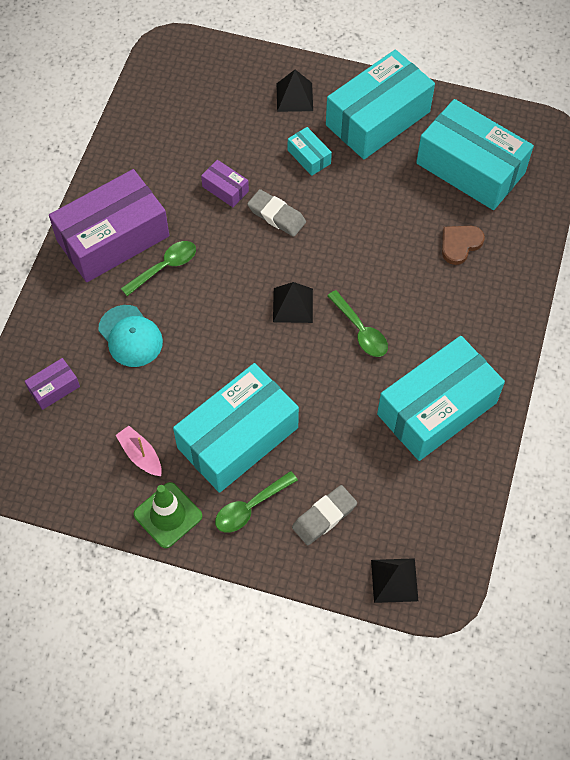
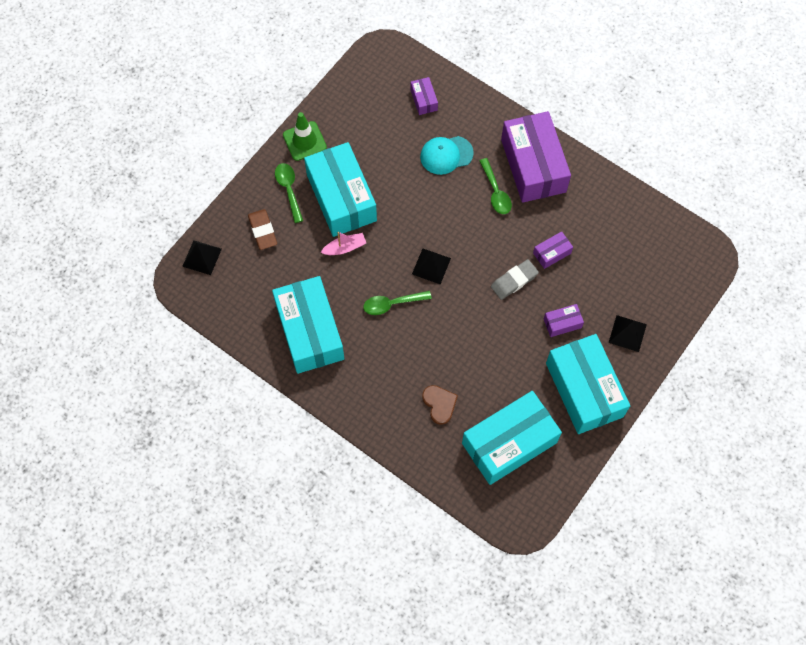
camera: 110 degrees right, 5 degrees up
pink boat [115,426,162,476] -> pink boat moved to [320,232,366,255]
turquoise box [288,127,332,176] -> purple box [544,304,584,337]
grey eraser [292,485,357,545] -> brown eraser [248,209,277,250]

